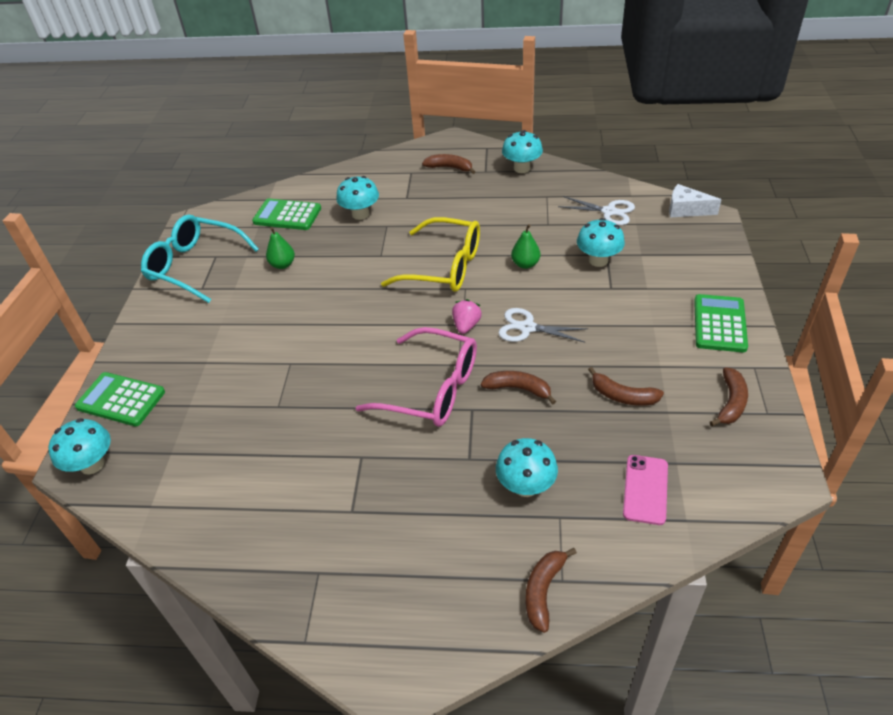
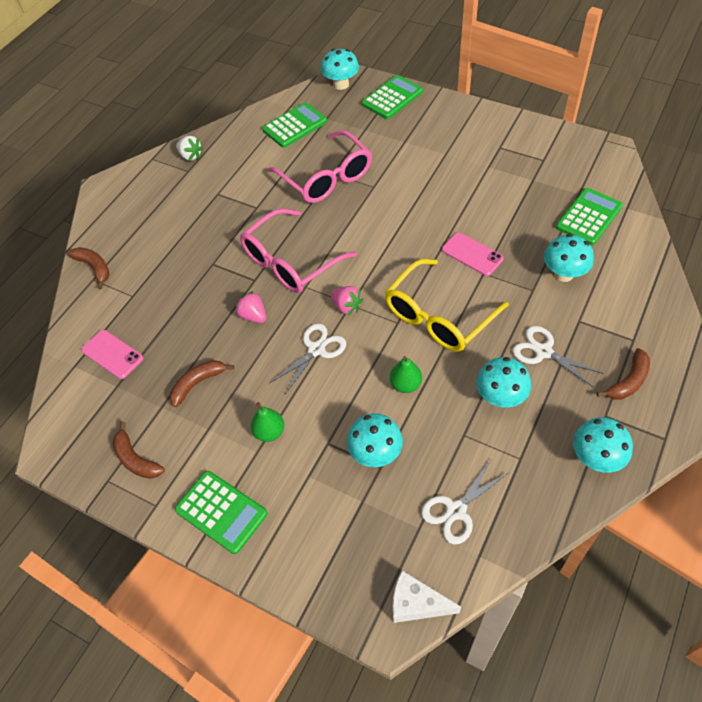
camera: 115 degrees right, 10 degrees up
turquoise glasses [141,215,259,303] -> none
green pear [266,227,295,269] -> green pear moved to [251,402,284,442]
brown banana [481,371,556,404] -> pink strawberry [235,291,266,323]
turquoise mushroom [496,438,558,497] -> turquoise mushroom moved to [476,357,531,408]
white cheese [669,184,722,217] -> white cheese turned 120 degrees counterclockwise [393,570,461,623]
none -> white strawberry [176,136,203,161]
none -> green calculator [262,102,327,148]
none -> pink glasses [268,130,372,203]
none -> pink phone [442,232,504,276]
none -> white scissors [513,326,604,388]

